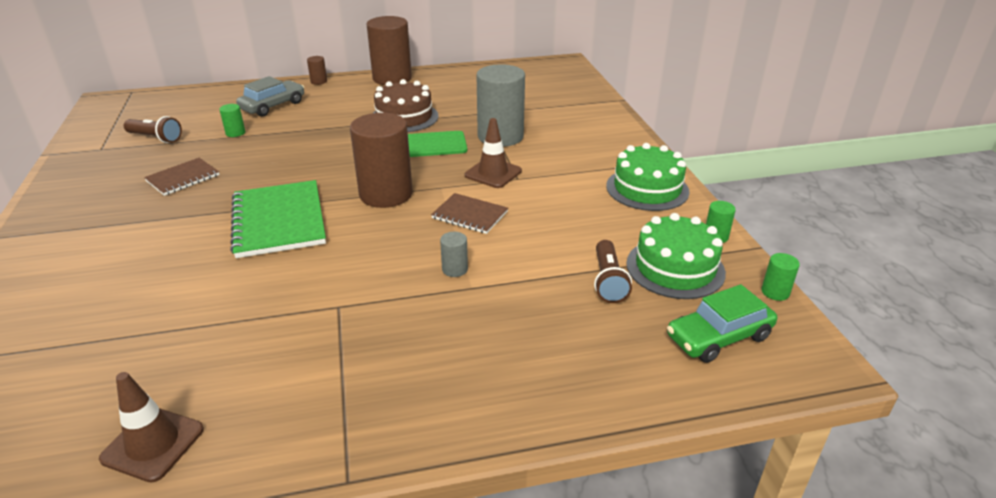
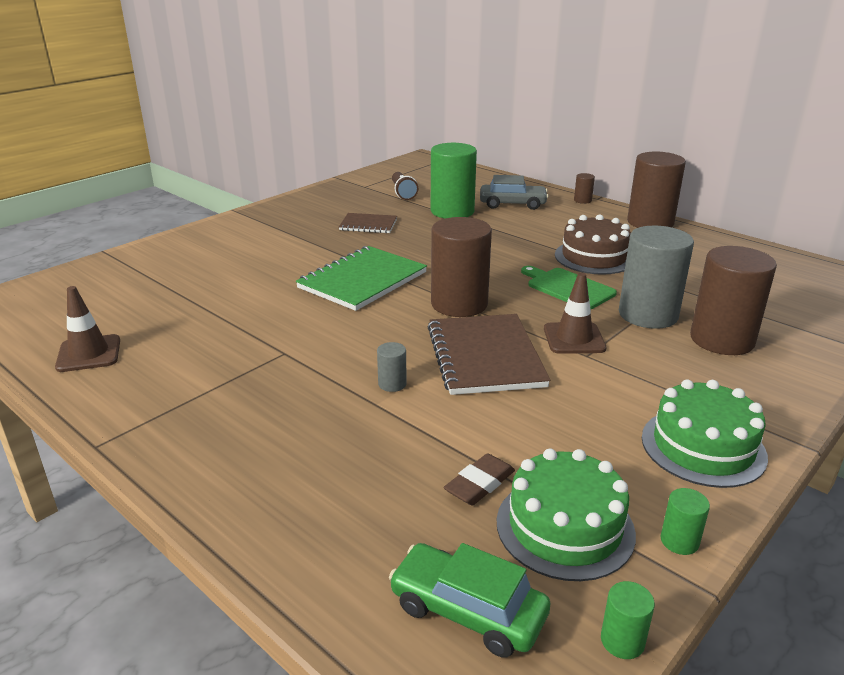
camera: 55 degrees right, 5 degrees down
green cylinder [219,104,245,137] -> green cylinder [431,143,477,219], size x2.40
brown notebook [431,193,508,234] -> brown notebook [427,314,550,395], size x1.78
brown flashlight [594,240,632,303] -> brown eraser [444,453,515,506]
none -> brown cylinder [690,246,777,355]

